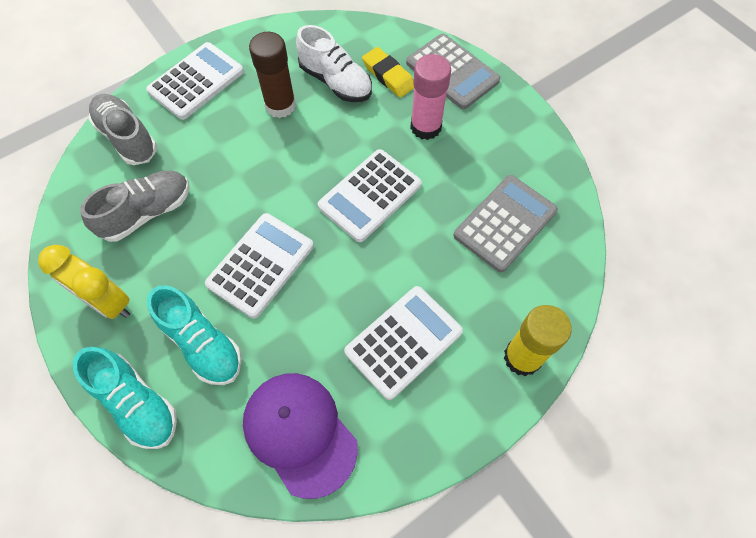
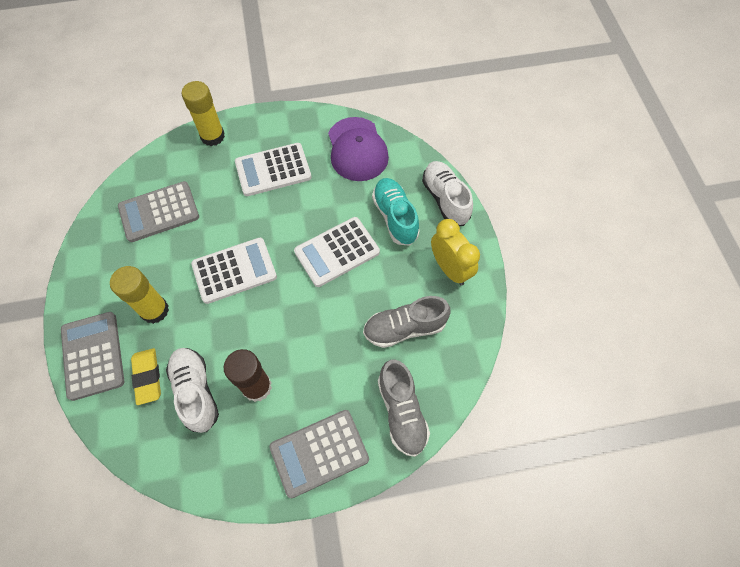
camera: 155 degrees left, 0 degrees up
turquoise shoe [73,347,177,449] -> white shoe [422,161,473,226]
white calculator [146,42,244,120] -> grey calculator [269,410,369,498]
pink glue stick [410,54,451,140] -> yellow glue stick [110,266,169,324]

